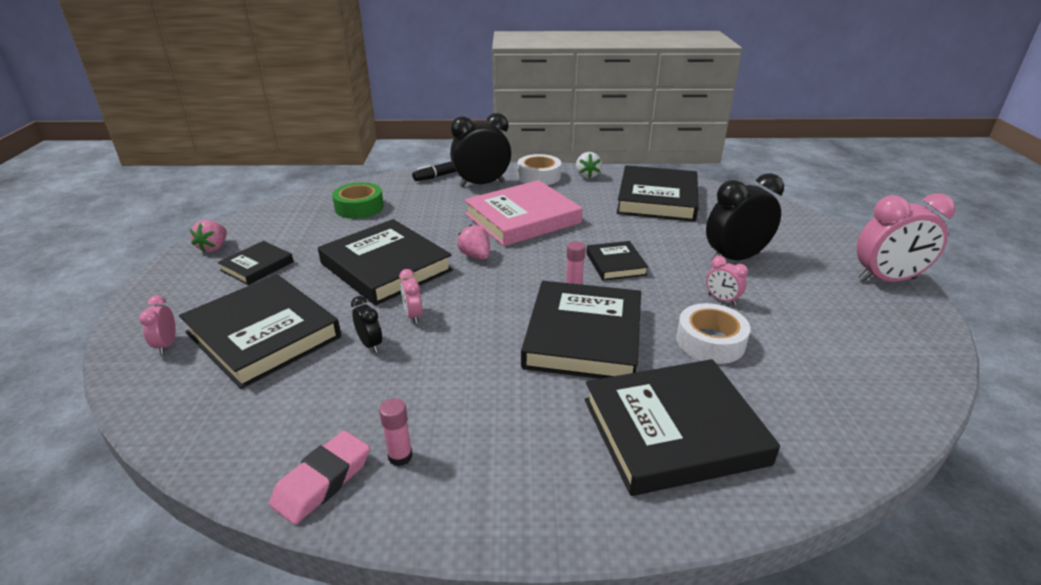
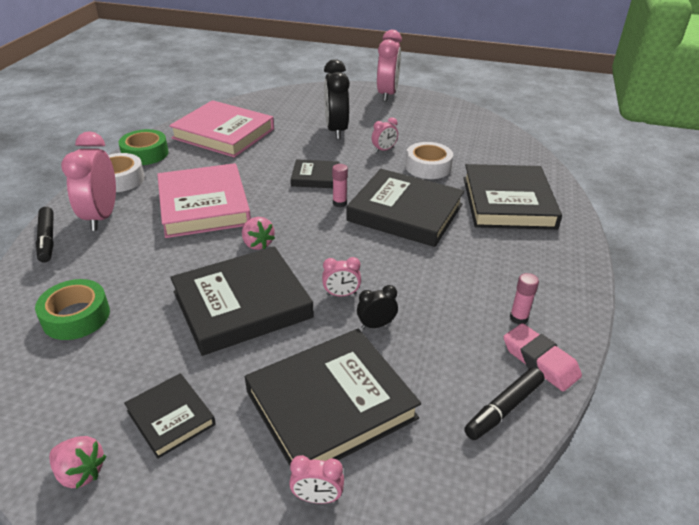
camera: 75 degrees left, 5 degrees up
black clock [450,113,511,187] -> pink clock [61,131,116,231]
pink strawberry [457,225,490,260] -> pink strawberry turned 105 degrees counterclockwise [242,217,275,250]
white strawberry [576,152,602,178] -> green tape [119,129,169,165]
black book [617,165,699,222] -> pink book [169,100,274,158]
none -> black marker [464,367,545,440]

